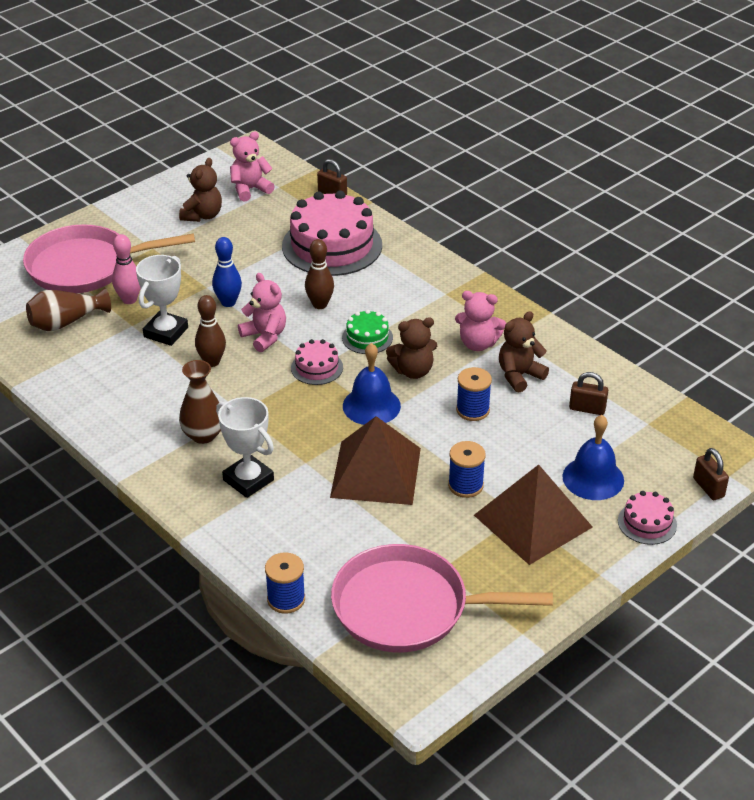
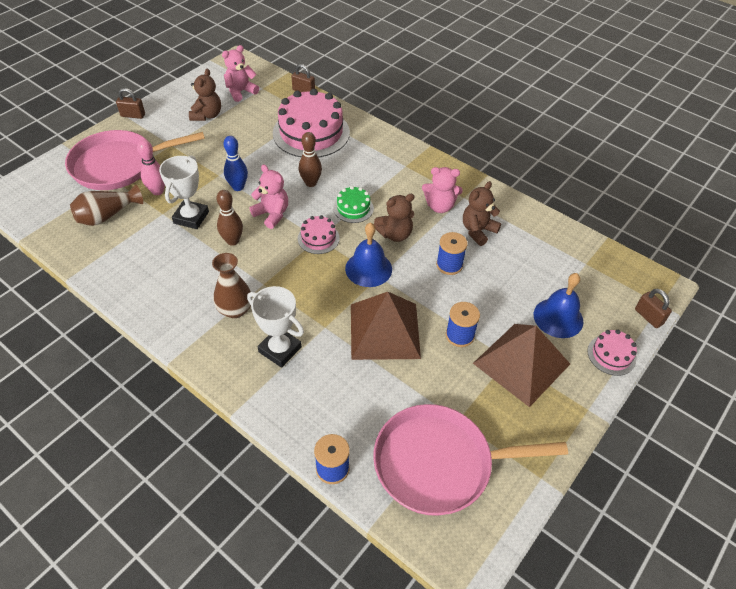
camera: 10 degrees left, 10 degrees up
brown padlock [569,372,608,415] -> brown padlock moved to [116,88,145,119]

